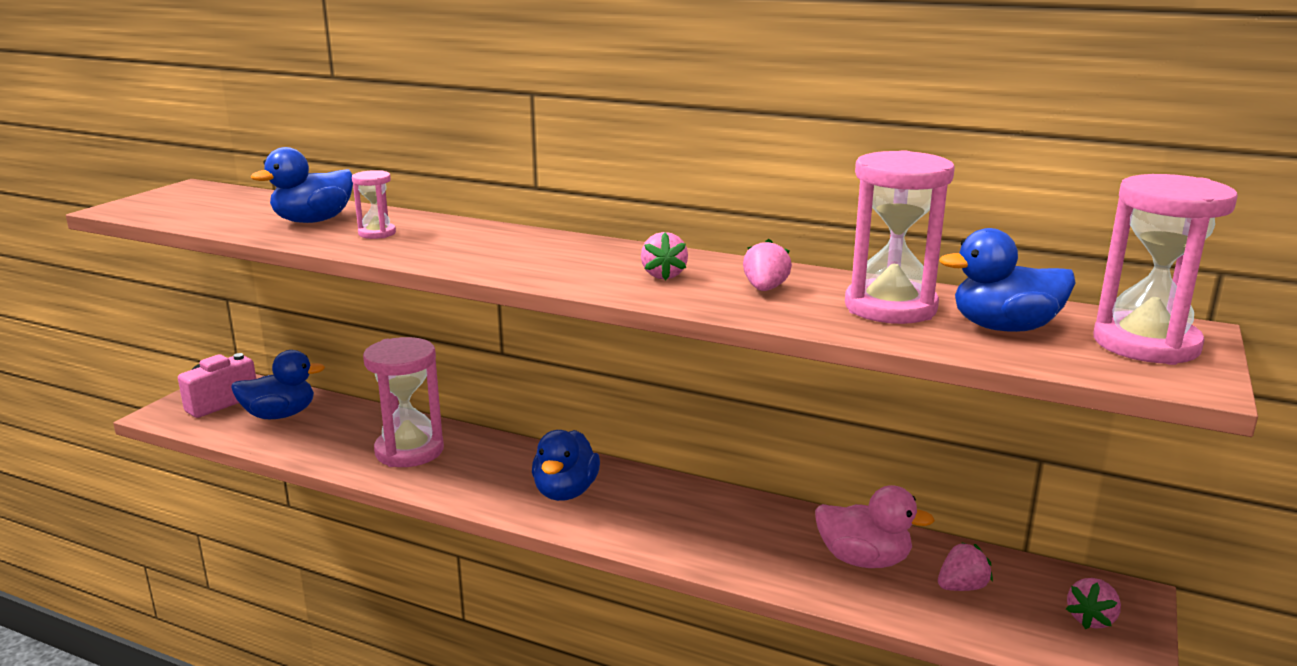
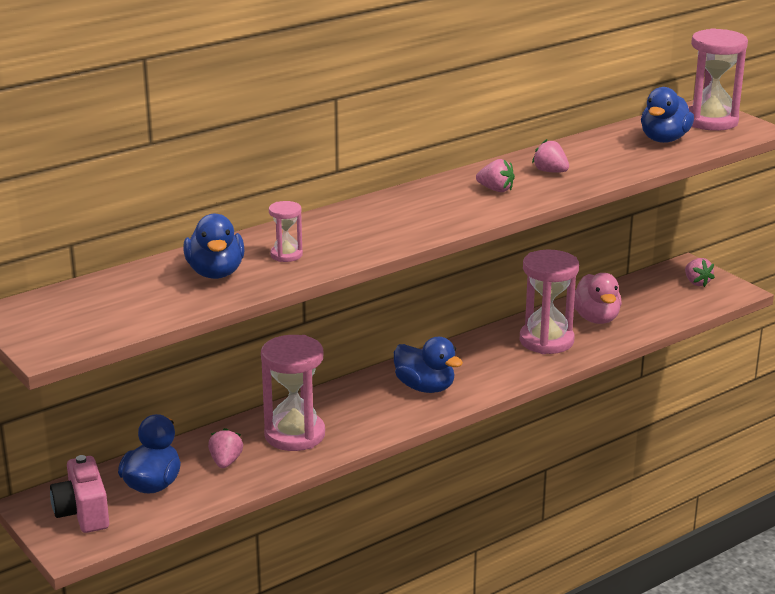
camera: 60 degrees left, 5 degrees up
pink duck [815,485,935,568] -> pink duck turned 120 degrees clockwise [574,273,622,324]
pink hourglass [845,150,955,324] -> pink hourglass moved to [520,250,579,354]
pink strawberry [938,542,993,591] -> pink strawberry moved to [208,428,243,468]

